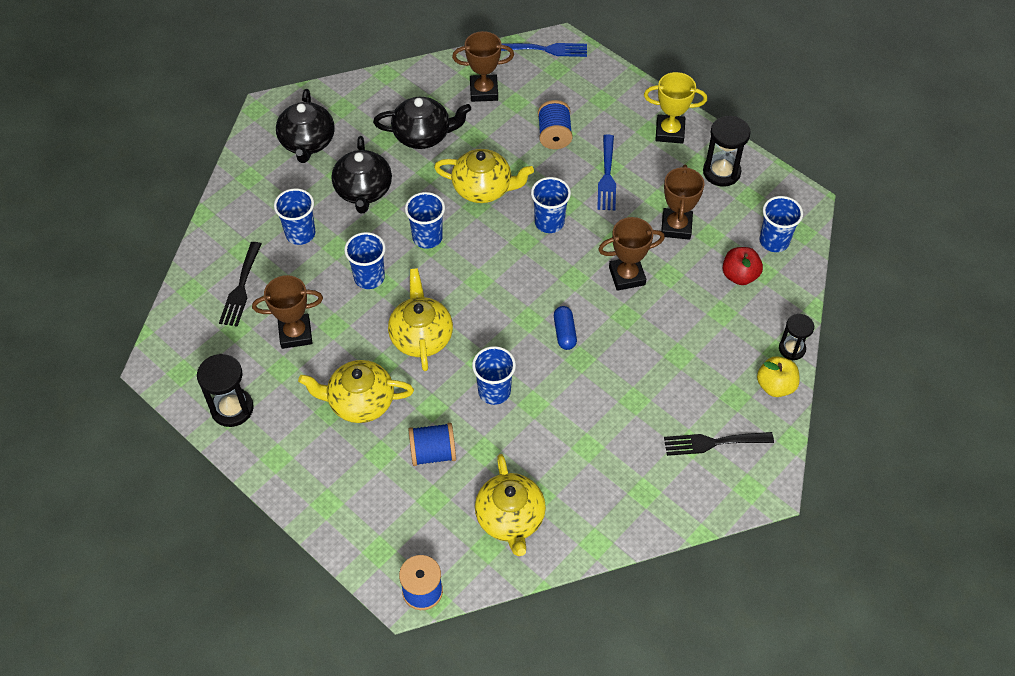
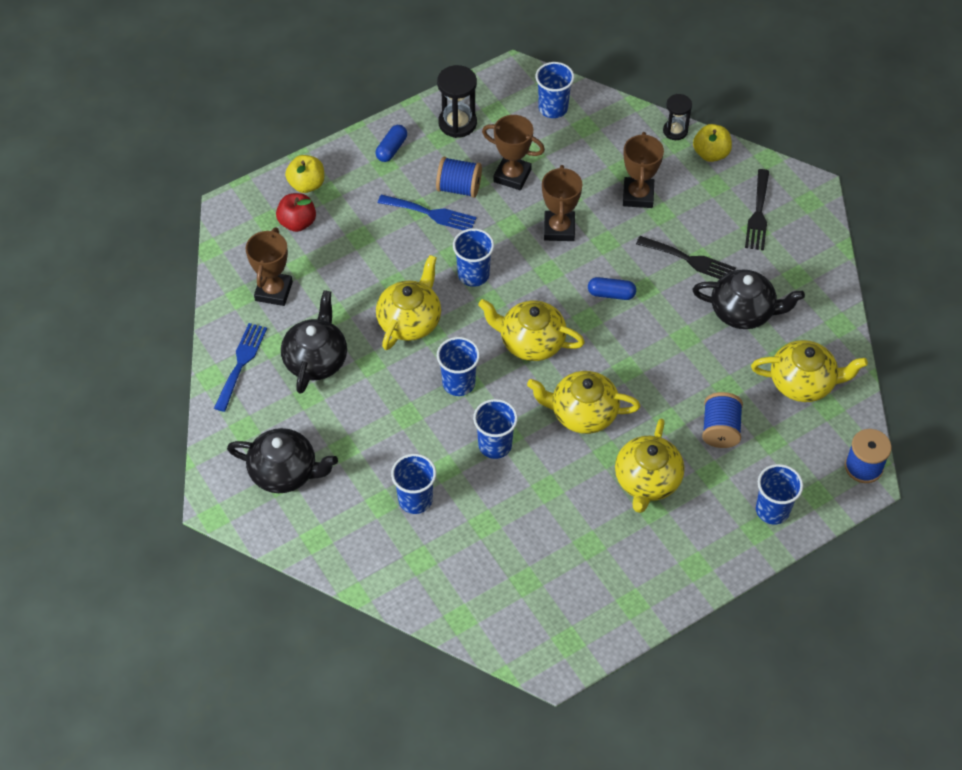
camera: 75 degrees left, 0 degrees up
black hourglass [197,354,254,427] -> none
black fork [219,242,261,327] -> black fork moved to [636,236,736,279]
brown trophy [252,275,323,349] -> brown trophy moved to [623,132,664,208]
black teapot [332,136,392,213] -> black teapot moved to [692,270,805,329]
blue cup [472,346,516,405] -> blue cup moved to [756,464,803,524]
blue fork [501,43,587,57] -> blue fork moved to [214,323,267,412]
blue spool [538,100,573,149] -> blue spool moved to [436,157,482,198]
yellow trophy [644,72,707,144] -> blue capsule [376,125,407,162]
red apple [723,247,763,285] -> red apple moved to [276,193,316,232]
none -> yellow apple [285,155,324,193]
none -> yellow teapot [478,299,585,361]

